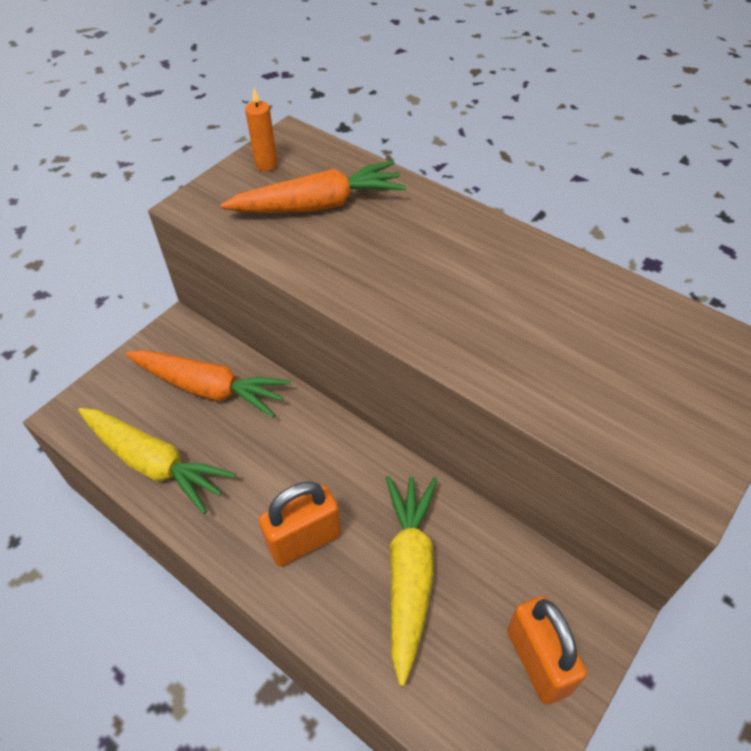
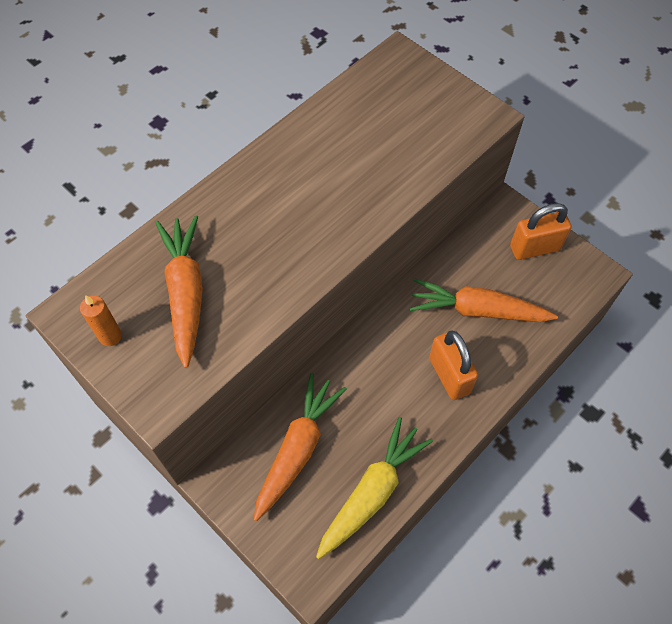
camera: 85 degrees left, 10 degrees up
yellow carrot [386,476,437,686] -> orange carrot [410,278,558,322]

